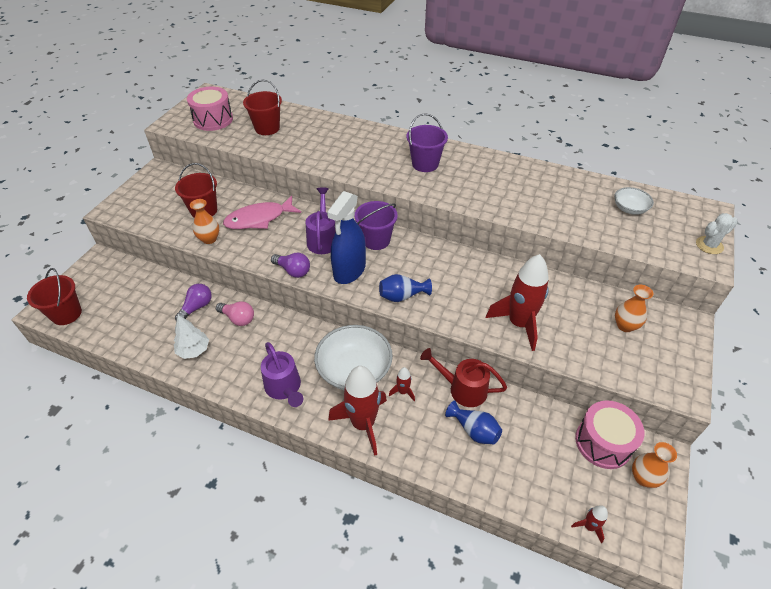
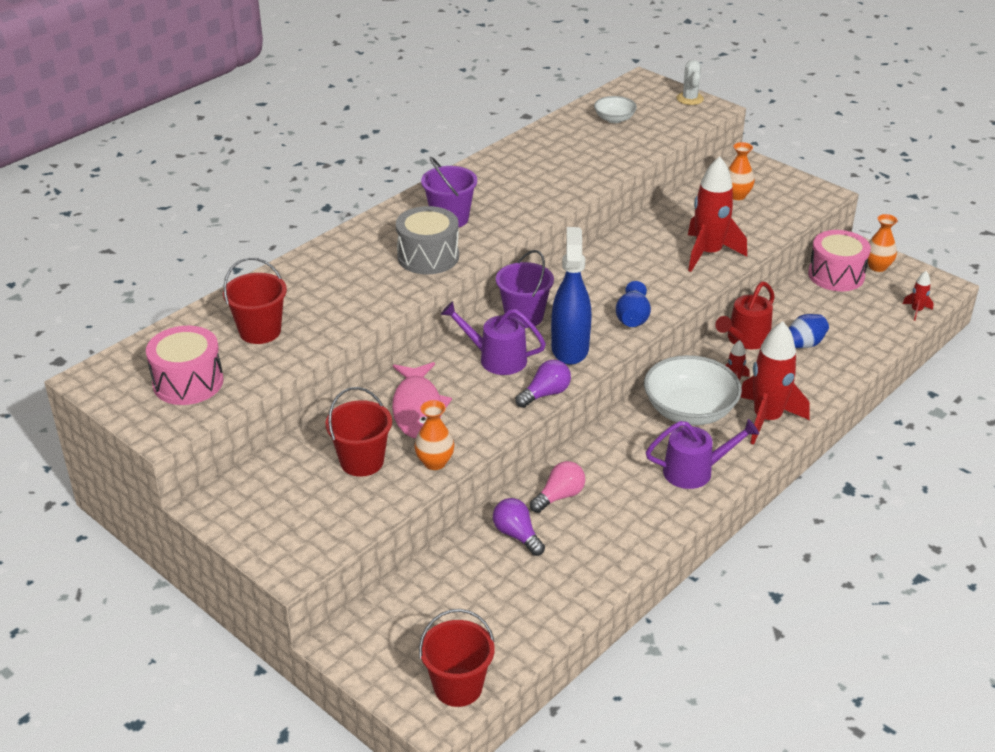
camera: 70 degrees left, 10 degrees down
white tree [174,315,209,359] -> none
blue spray bottle [327,191,366,284] -> blue spray bottle turned 135 degrees counterclockwise [551,227,592,365]
none -> grey drum [396,206,459,274]

